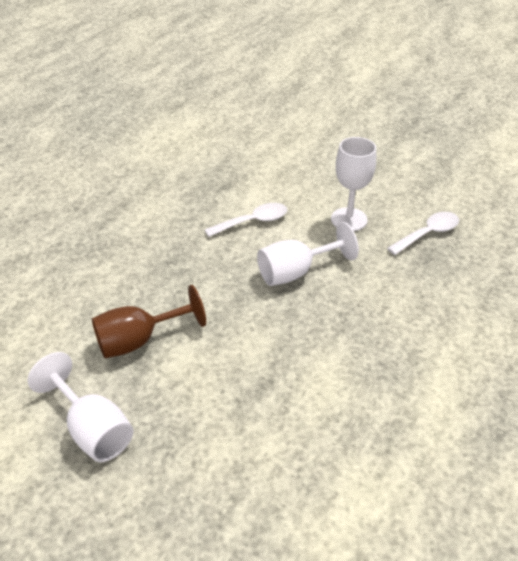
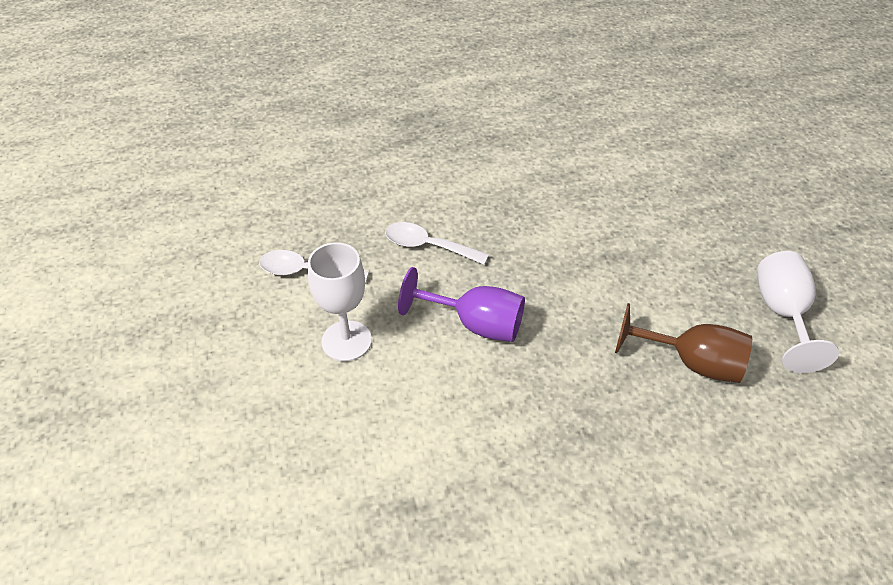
camera: 135 degrees left, 5 degrees up
white spoon [205,203,287,237] -> white spoon moved to [385,222,489,265]
white goblet [257,222,359,286] -> purple goblet [398,267,525,342]

